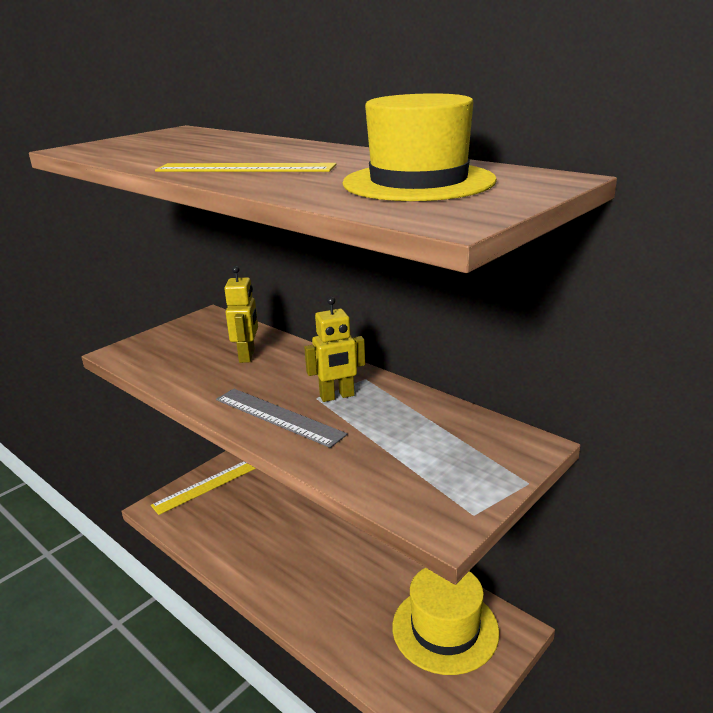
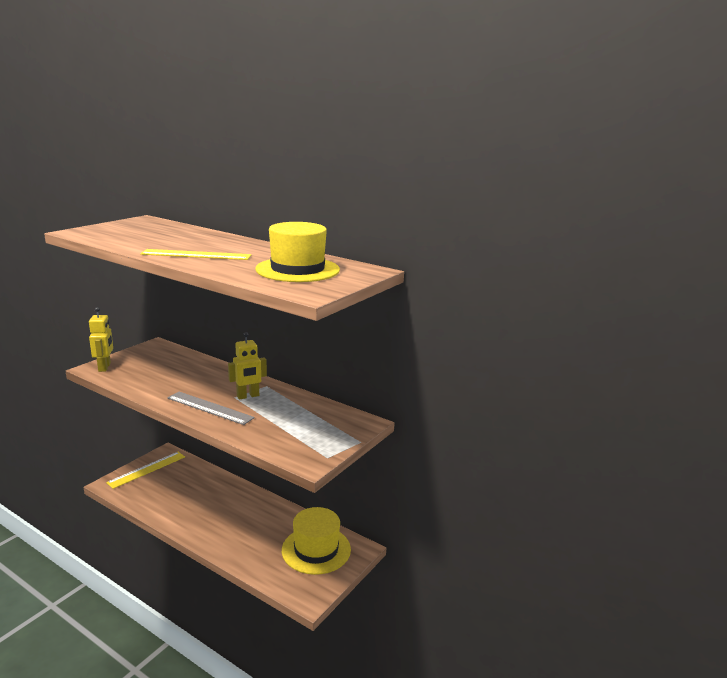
camera: 10 degrees left, 5 degrees down
yellow robot [224,266,258,363] -> yellow robot moved to [89,307,113,372]

